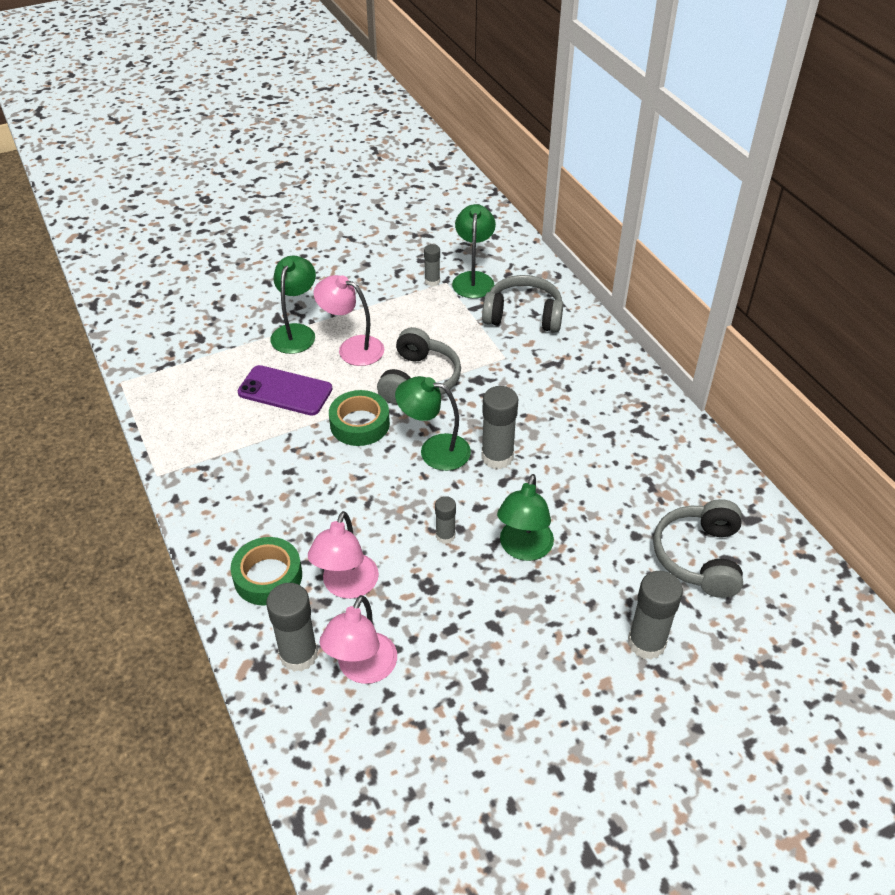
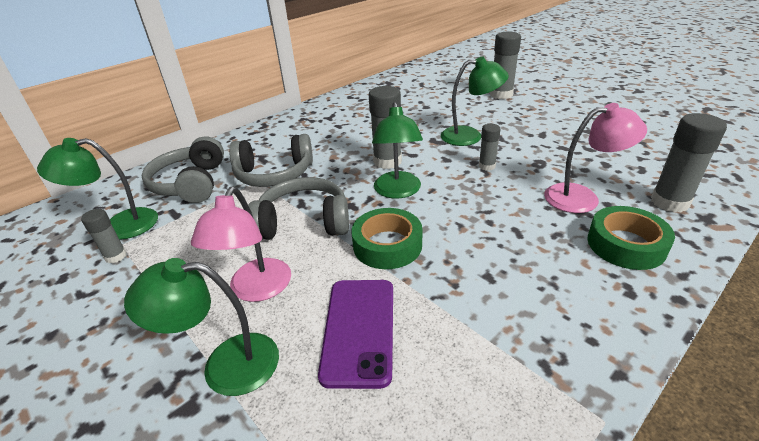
camera: 105 degrees left, 10 degrees down
pink lamp [319,595,397,684] -> none
grey headphones [653,499,743,598] -> grey headphones moved to [229,134,313,187]

